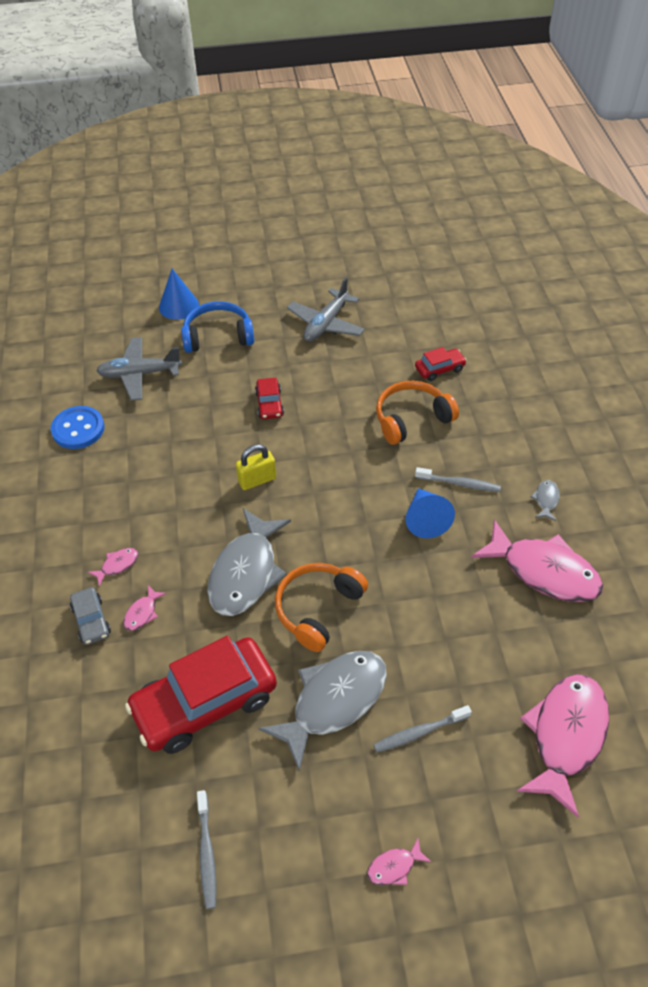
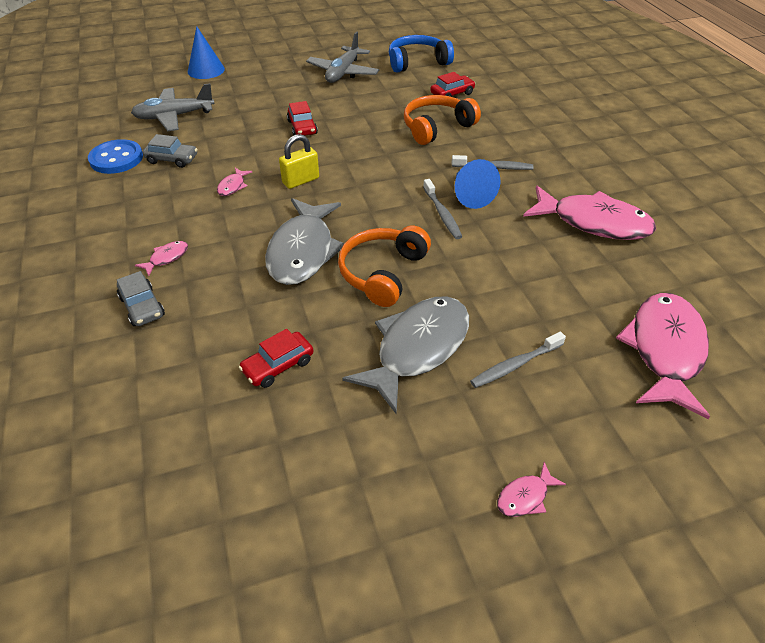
camera: 10 degrees left, 5 degrees down
pink fish [123,585,167,631] -> pink fish moved to [217,168,252,196]
red car [125,636,277,754] -> red car [239,329,313,388], size x0.46
blue headphones [181,301,254,353] -> blue headphones moved to [389,35,454,73]
grey toothbrush [197,790,216,909] -> grey toothbrush moved to [423,179,462,239]
grey fish [531,480,560,521] -> none
none -> grey car [143,134,197,168]

